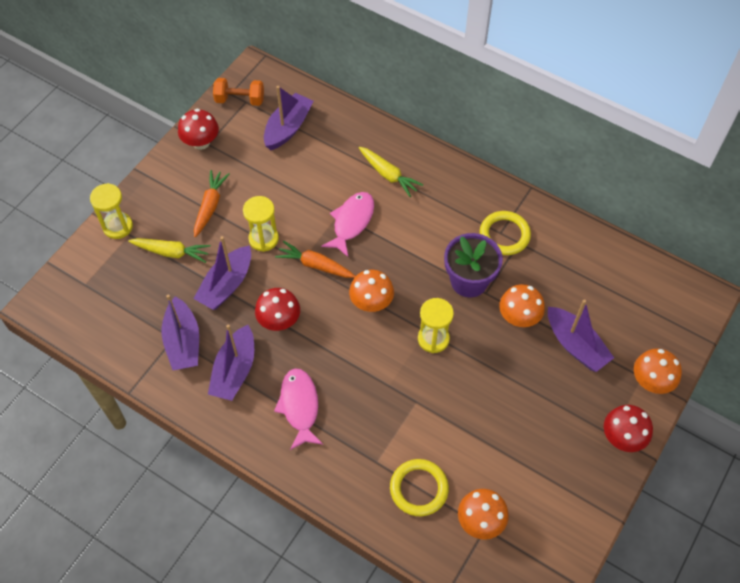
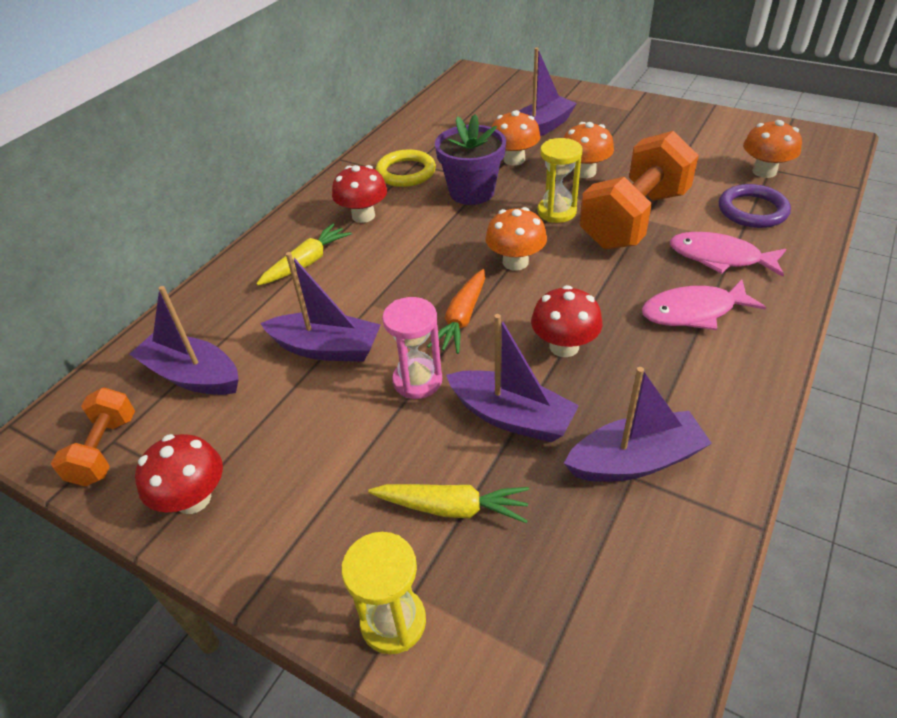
camera: 90 degrees left, 15 degrees down
yellow carrot [128,238,211,263] -> yellow carrot turned 90 degrees clockwise [368,484,529,523]
orange carrot [194,170,229,237] -> none
purple boat [208,324,254,401] -> purple boat moved to [260,252,381,362]
yellow hourglass [243,196,279,252] -> pink hourglass [382,297,442,399]
pink fish [321,192,374,257] -> pink fish moved to [670,232,786,277]
yellow ring [390,459,449,516] -> purple ring [719,184,791,228]
red mushroom [604,405,653,452] -> red mushroom moved to [332,165,387,223]
orange mushroom [634,348,682,394] -> orange mushroom moved to [564,122,614,178]
none -> orange dumbbell [579,131,699,250]

